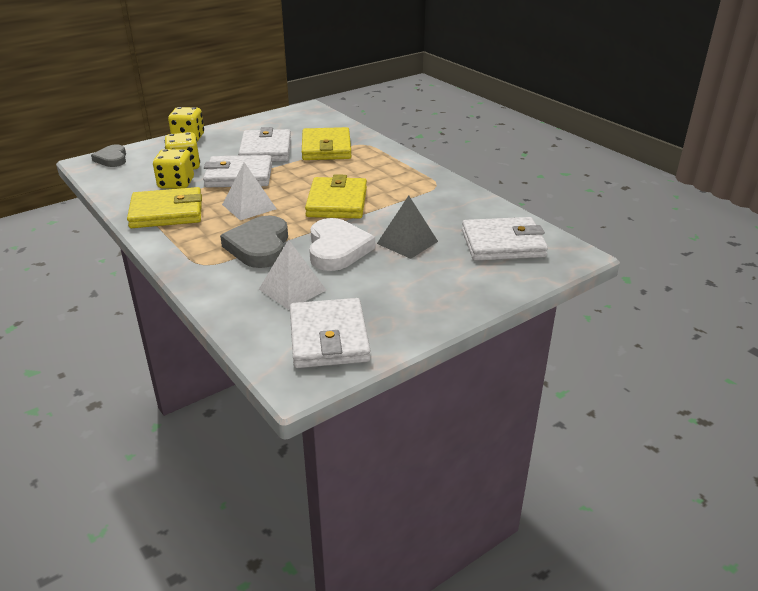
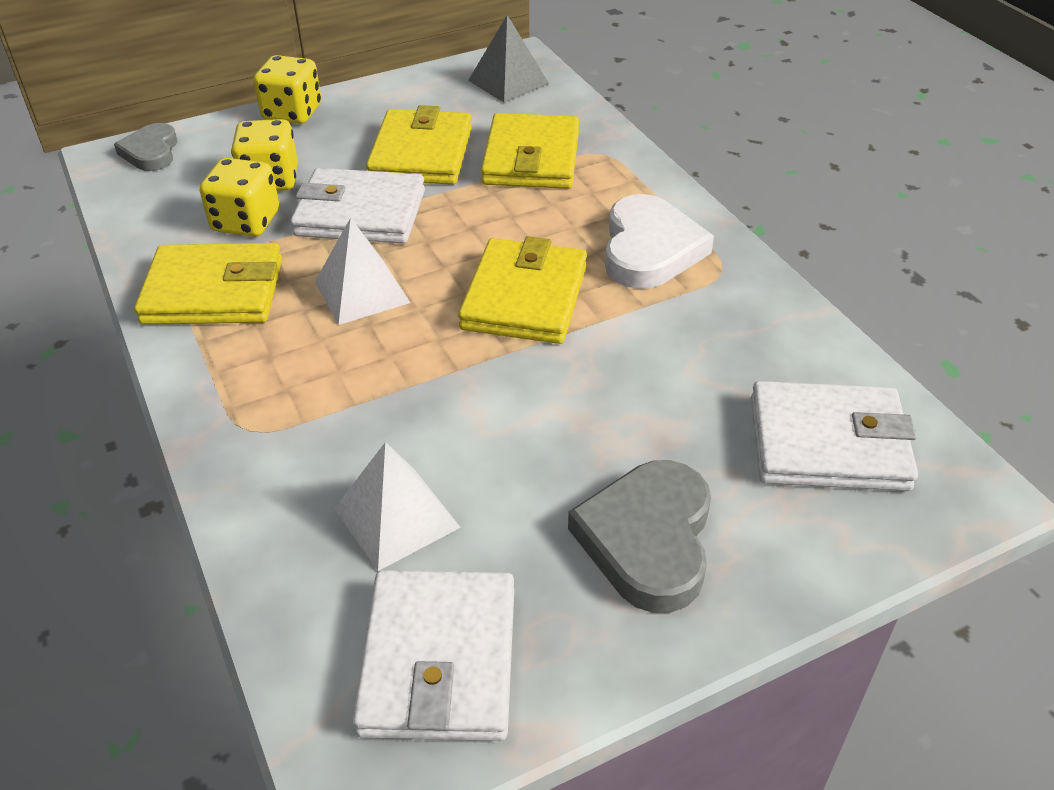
camera: 10 degrees right, 10 degrees up
grey heart [220,216,288,268] -> grey heart moved to [568,460,711,613]
white wallet [238,127,291,162] -> yellow wallet [366,105,472,185]
white heart [309,218,375,271] -> white heart moved to [605,194,714,289]
grey pyramid [377,195,438,259] -> grey pyramid moved to [468,15,549,103]

